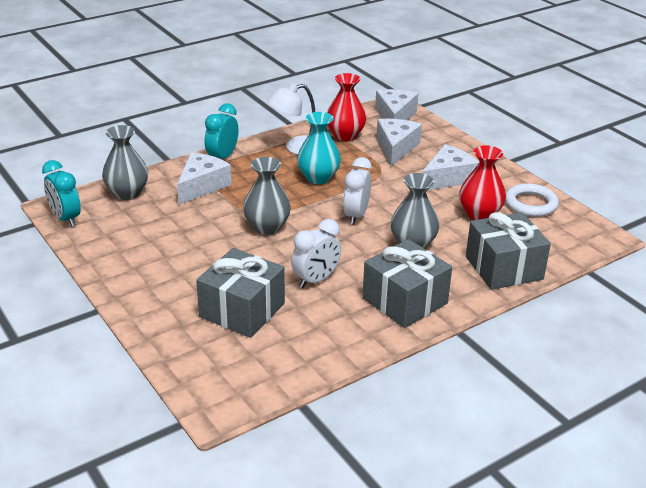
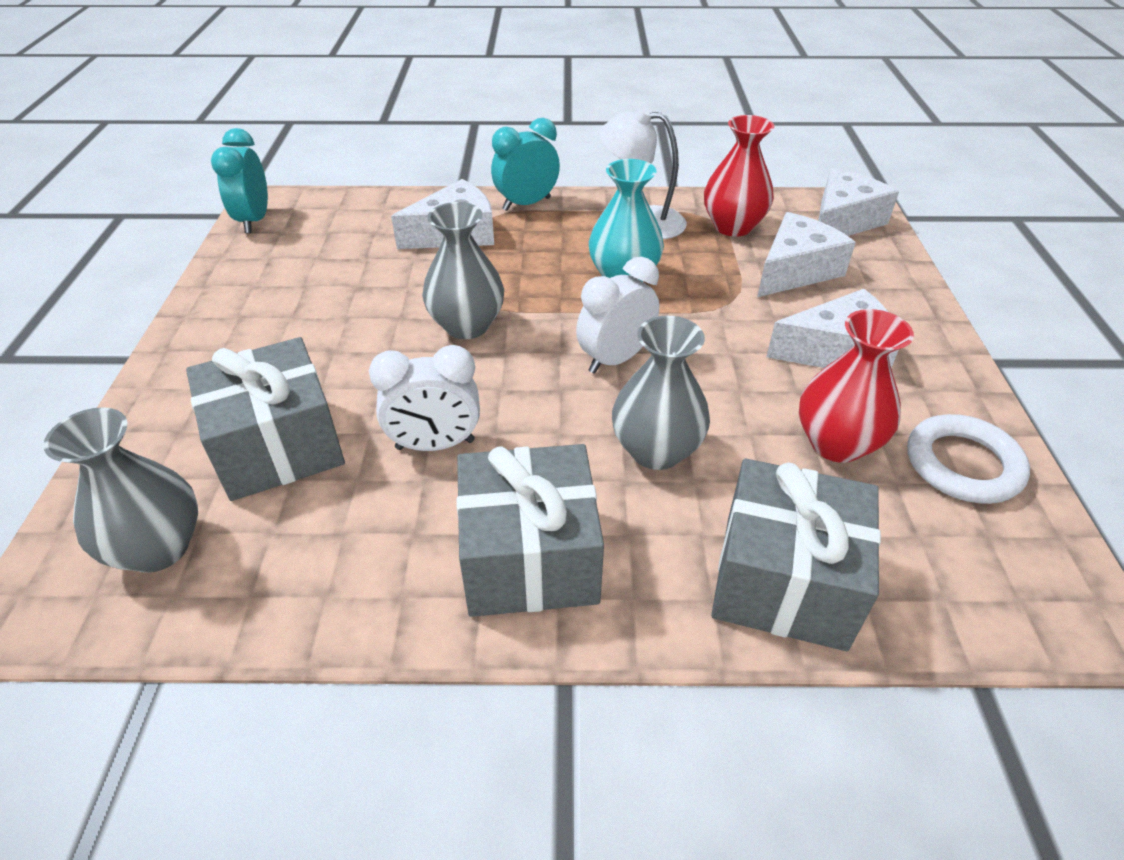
camera: 35 degrees right, 10 degrees up
grey vase [102,125,148,200] -> grey vase moved to [43,407,198,573]

